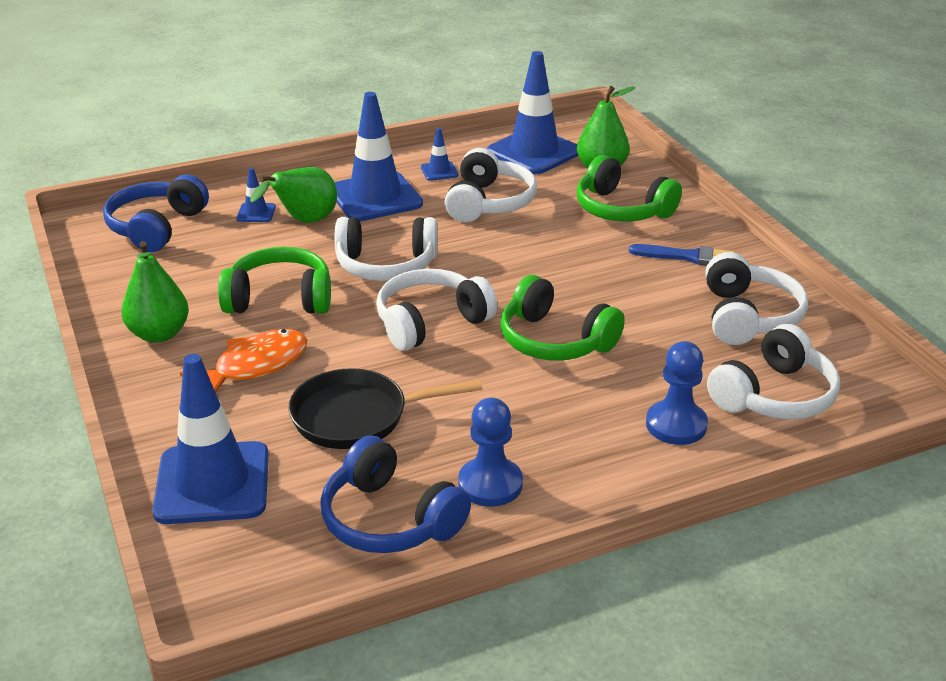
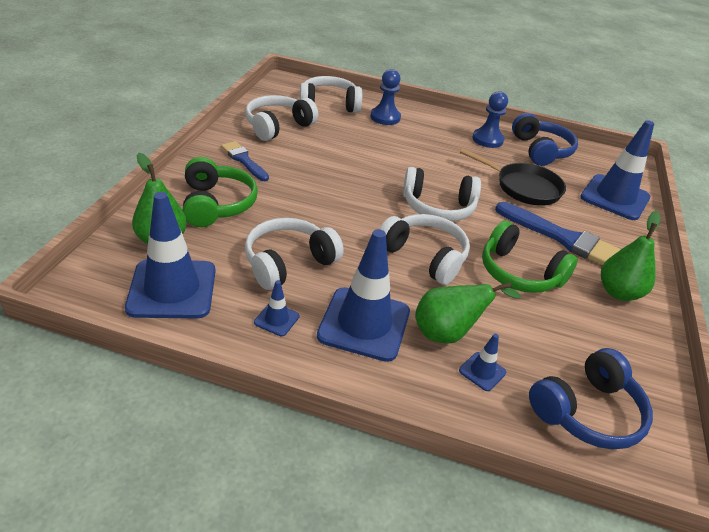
camera: 145 degrees left, 5 degrees up
orange fish [180,329,307,392] -> blue brush [495,202,621,265]
green headphones [501,275,625,360] -> none

